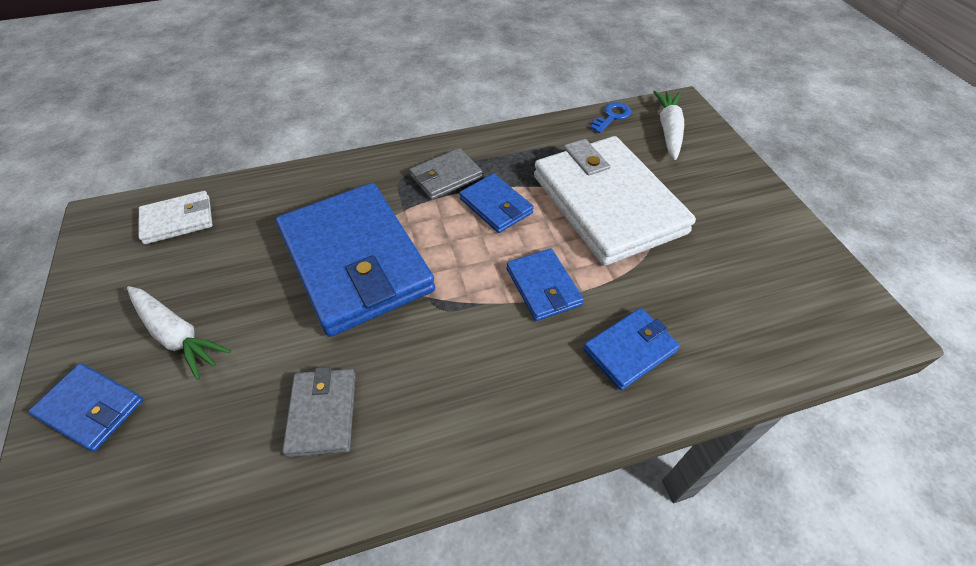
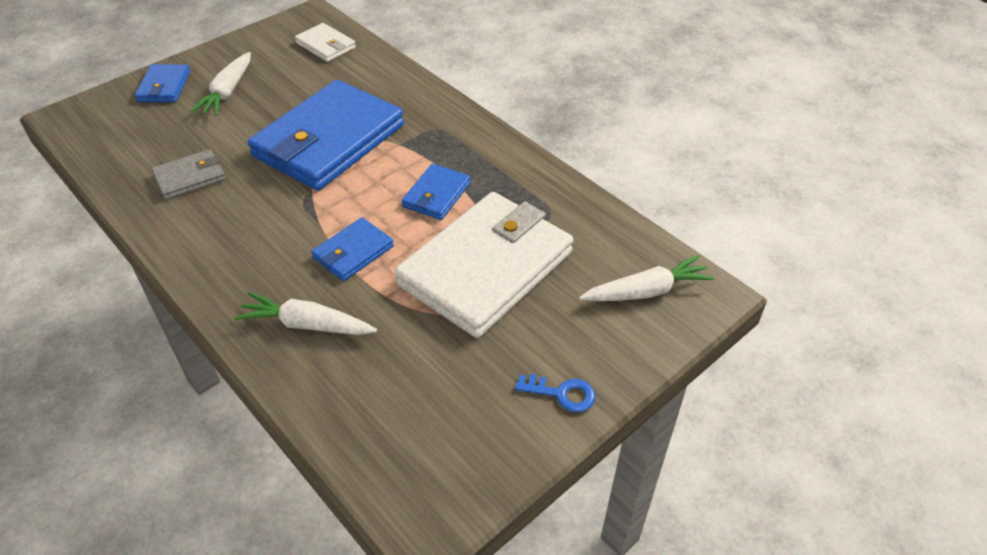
camera: 65 degrees right, 5 degrees down
grey wallet [410,148,482,200] -> none
blue wallet [583,308,680,390] -> white carrot [234,292,377,335]
blue key [590,102,631,133] -> blue key moved to [515,374,595,412]

